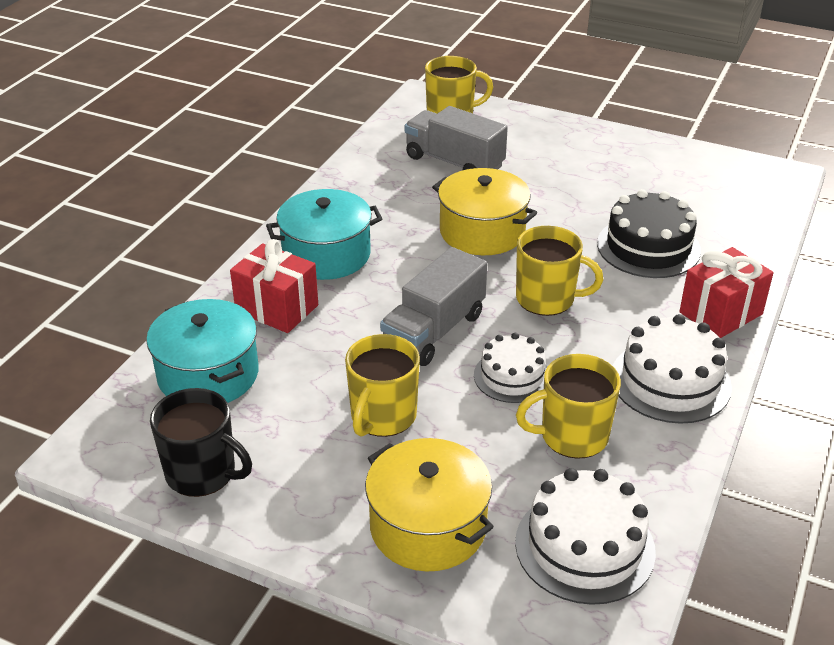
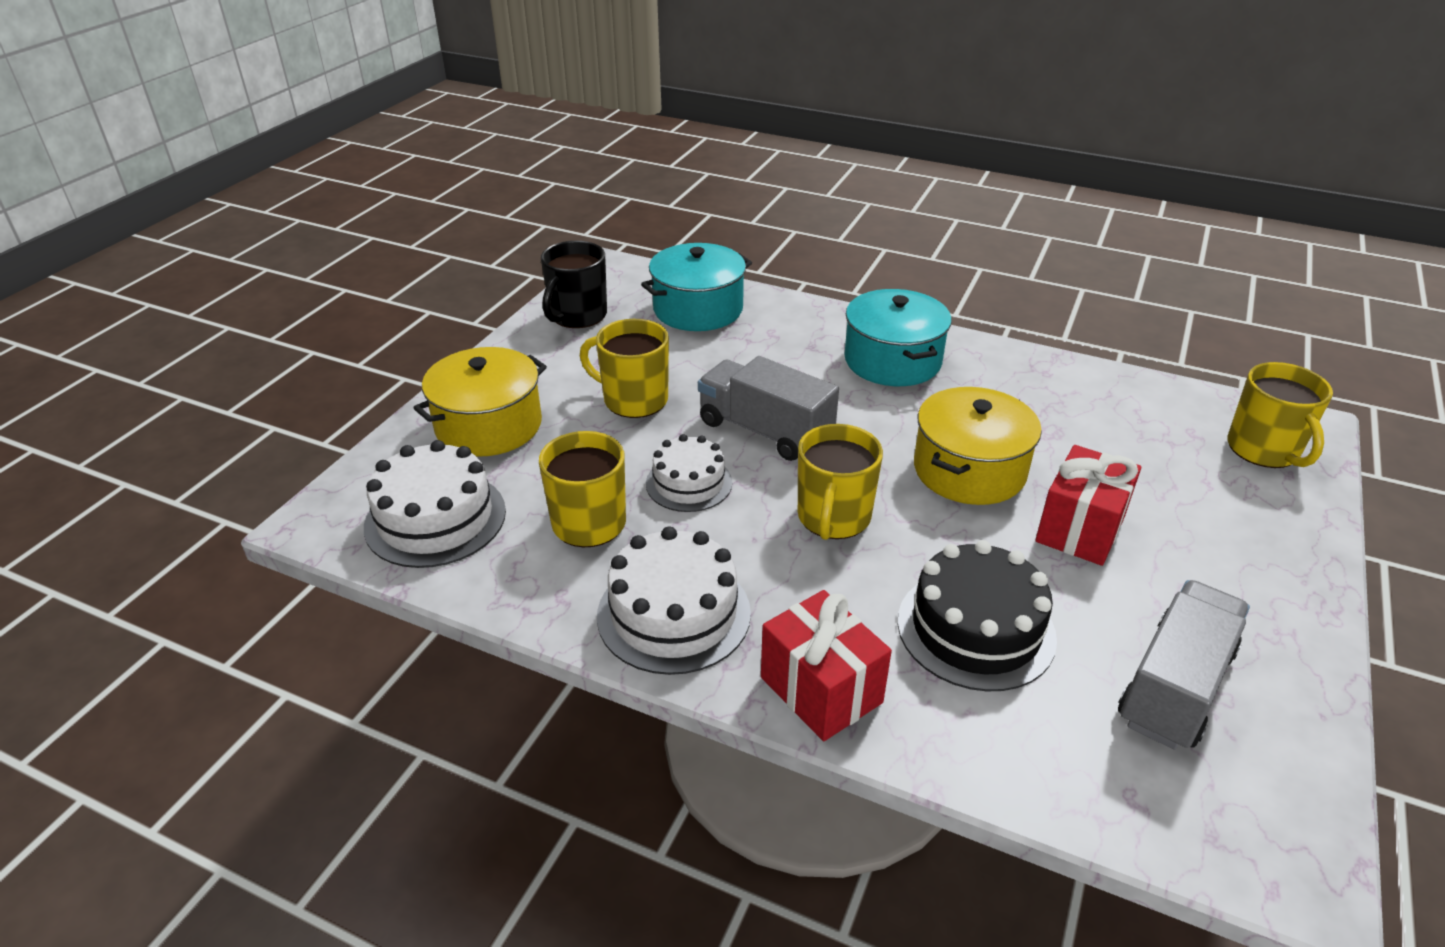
camera: 90 degrees right, 0 degrees up
red gift [230,239,318,333] -> red gift moved to [1035,445,1141,566]
grey truck [405,106,508,170] -> grey truck moved to [1118,580,1250,750]

